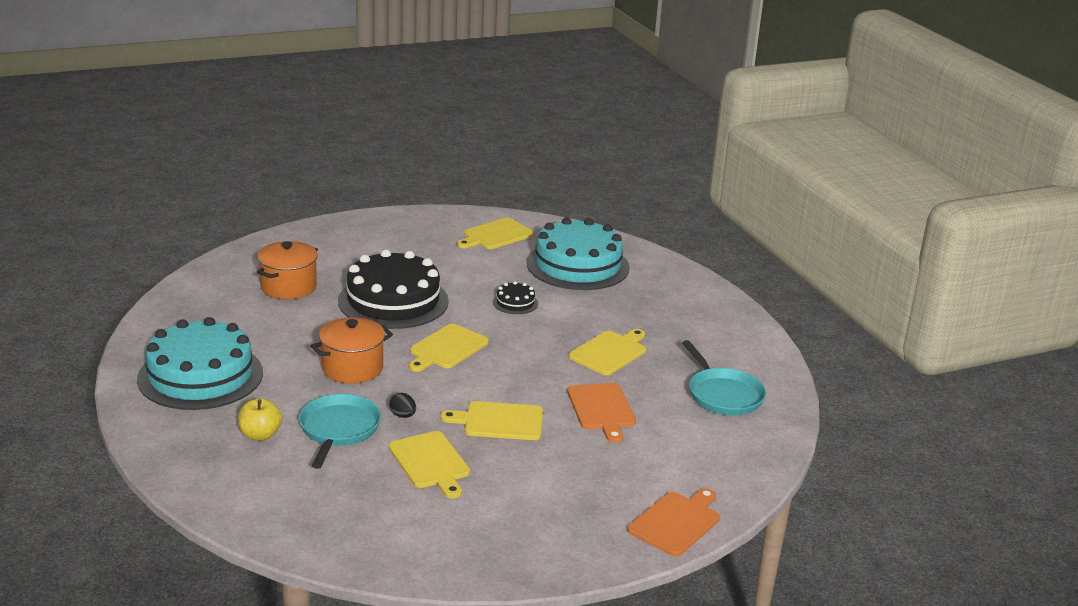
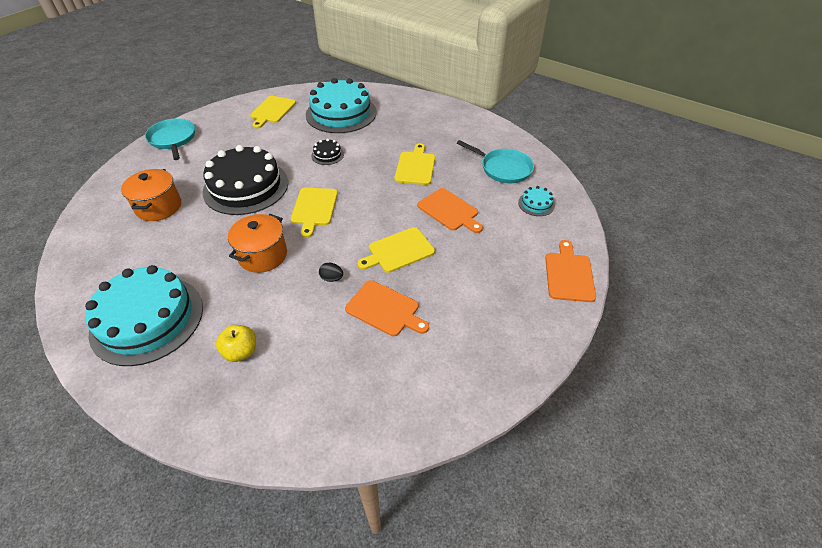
camera: 30 degrees left, 20 degrees up
turquoise pan [299,394,381,469] -> turquoise pan moved to [145,118,195,160]
yellow cutting board [389,431,470,499] -> orange cutting board [345,280,429,336]
none -> turquoise cake [518,186,555,216]

